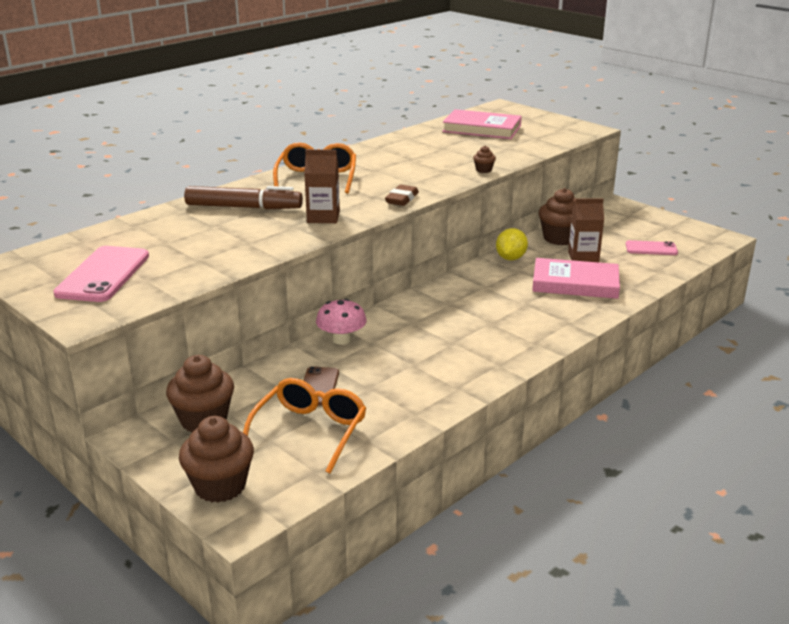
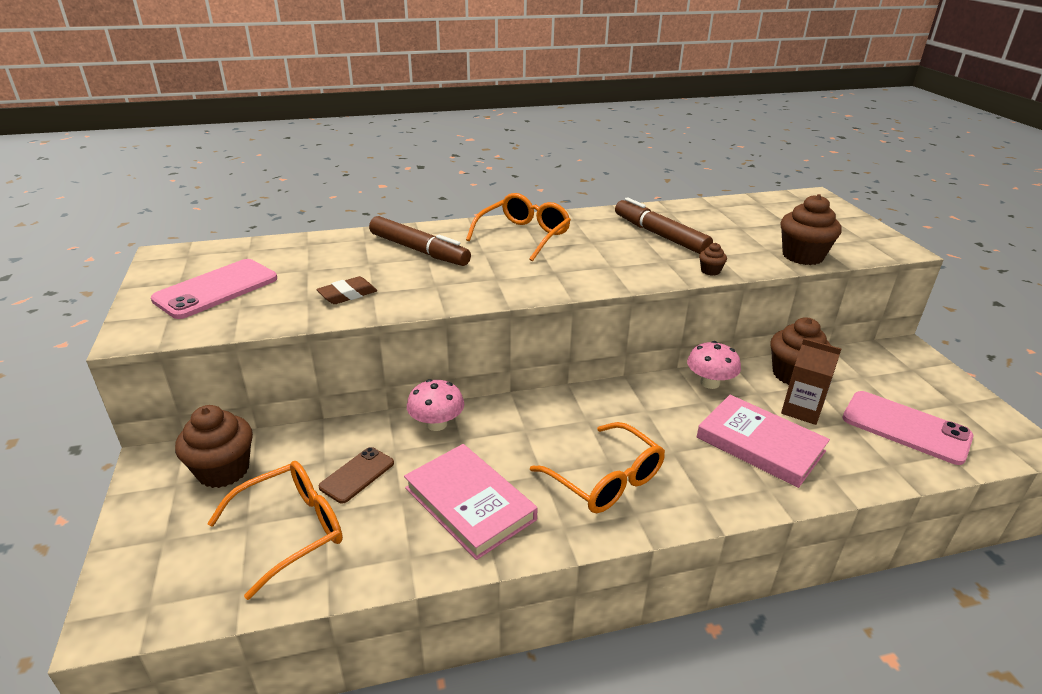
camera: 30 degrees right, 5 degrees up
brown cupcake [179,416,254,503] -> brown cupcake moved to [781,194,842,265]
brown carton [304,149,340,223] -> none
brown eraser [385,185,419,206] -> brown eraser moved to [316,276,377,304]
pink book [442,109,522,139] -> pink book moved to [404,444,538,560]
yellow lemon [496,228,528,260] -> pink mushroom [687,341,741,389]
pink phone [626,240,678,255] -> pink phone [843,391,973,465], size x1.70
none -> orange glasses [530,422,665,513]
none -> brown marker [615,197,713,254]

